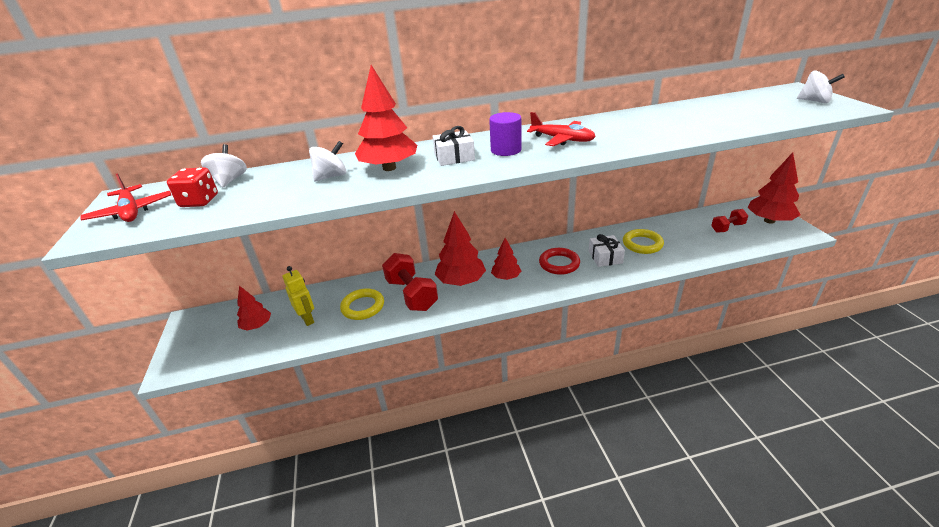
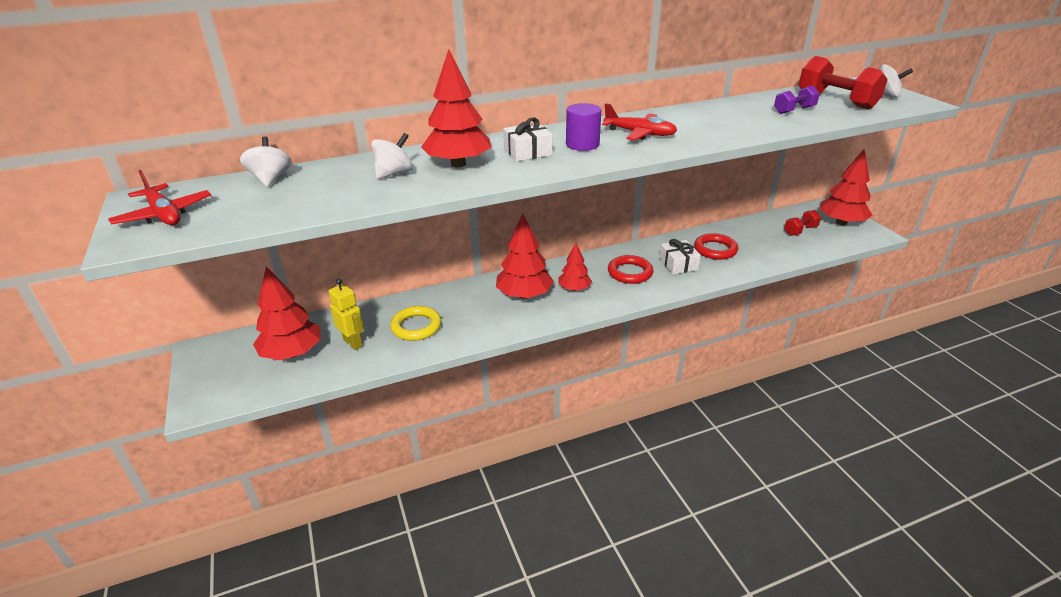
camera: 10 degrees left, 0 degrees up
red dice [167,167,218,207] -> none
red tree [237,286,271,331] -> red tree [253,266,320,360], size x1.68
red dumbbell [382,253,438,311] -> red dumbbell moved to [799,56,888,110]
yellow ring [623,229,664,254] -> red ring [694,233,738,260]
none -> purple dumbbell [774,86,820,114]

